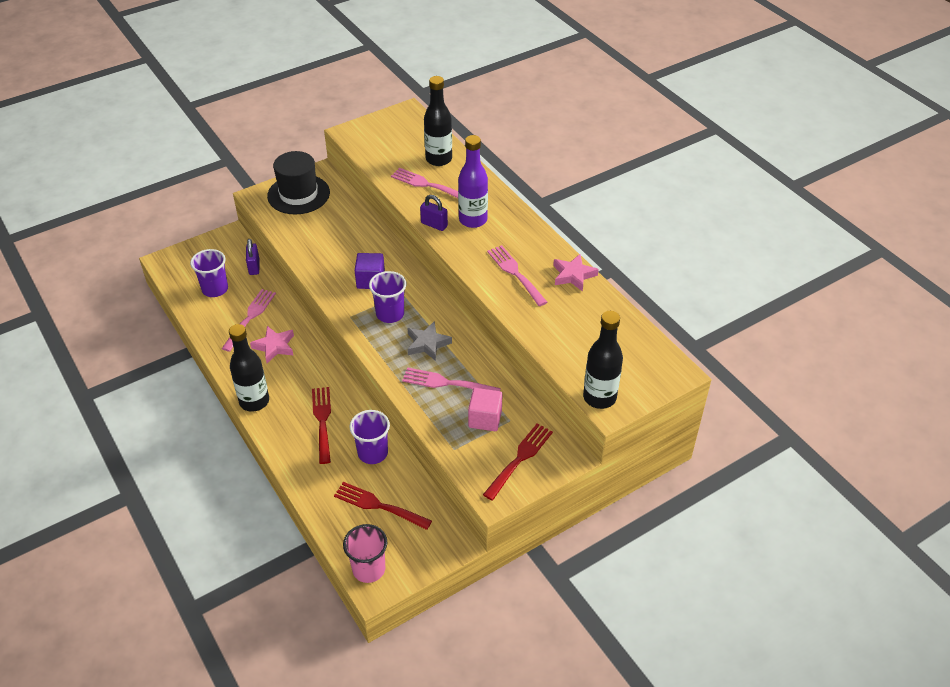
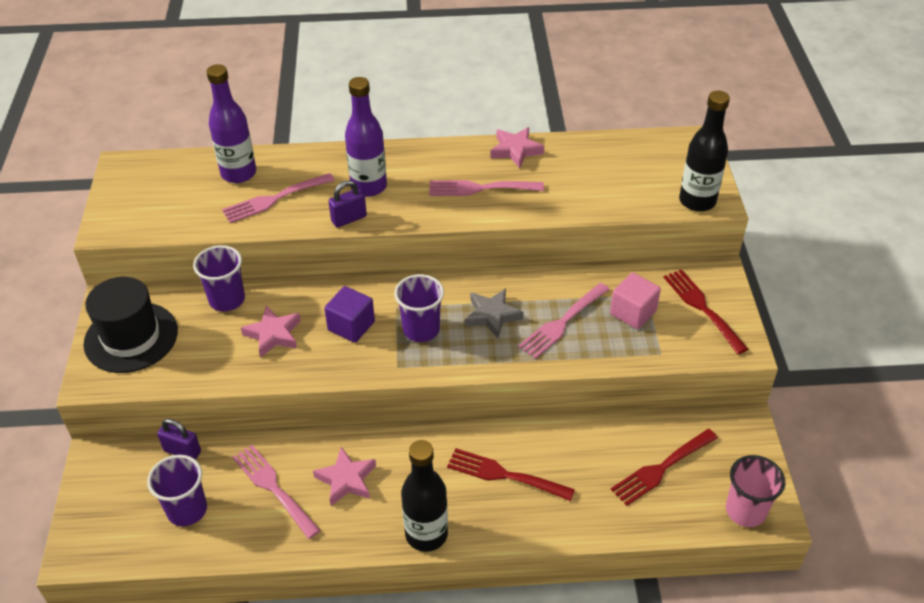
camera: 60 degrees left, 0 degrees up
purple cup [349,410,390,464] -> purple cup moved to [193,245,245,312]
black bottle [424,76,452,166] -> purple bottle [207,64,256,183]
none -> pink star [241,306,301,358]

